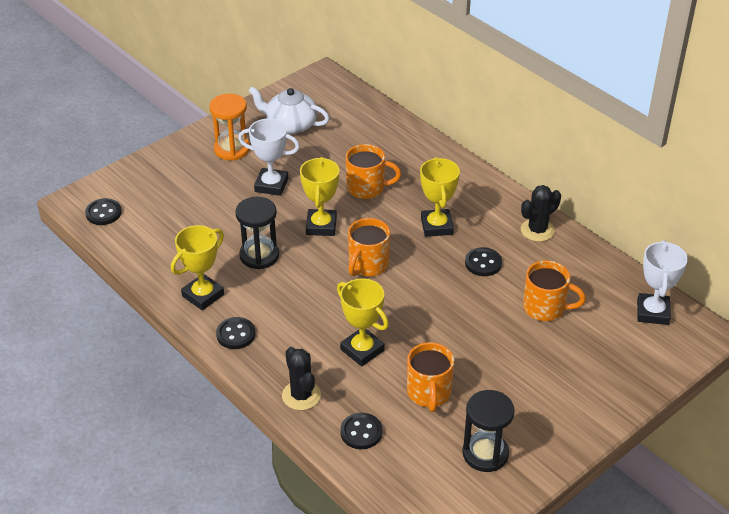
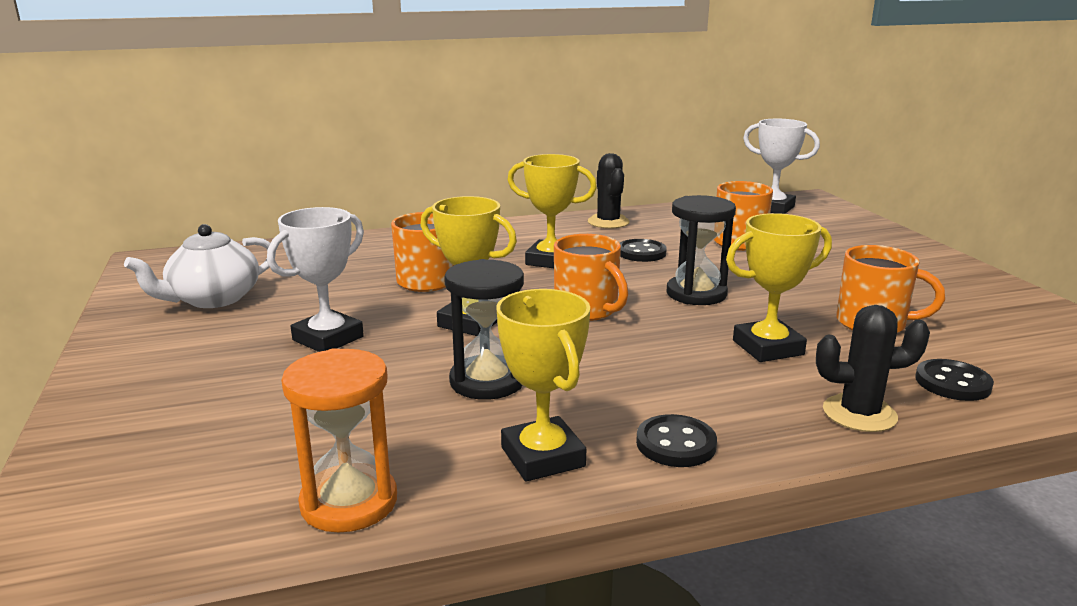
camera: 65 degrees left, 20 degrees down
black button [85,198,122,225] -> none
orange hourglass [209,94,250,161] -> orange hourglass moved to [281,348,397,533]
black hourglass [462,390,515,472] -> black hourglass moved to [667,195,736,305]

